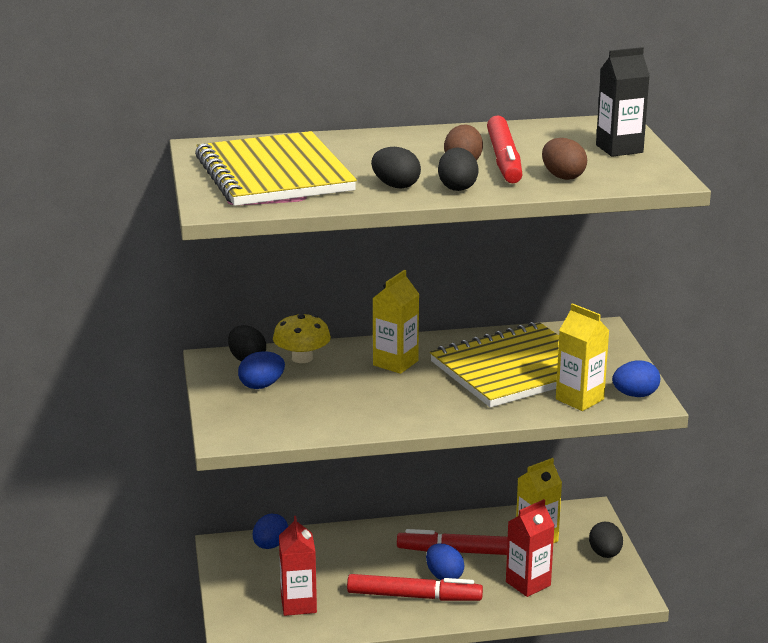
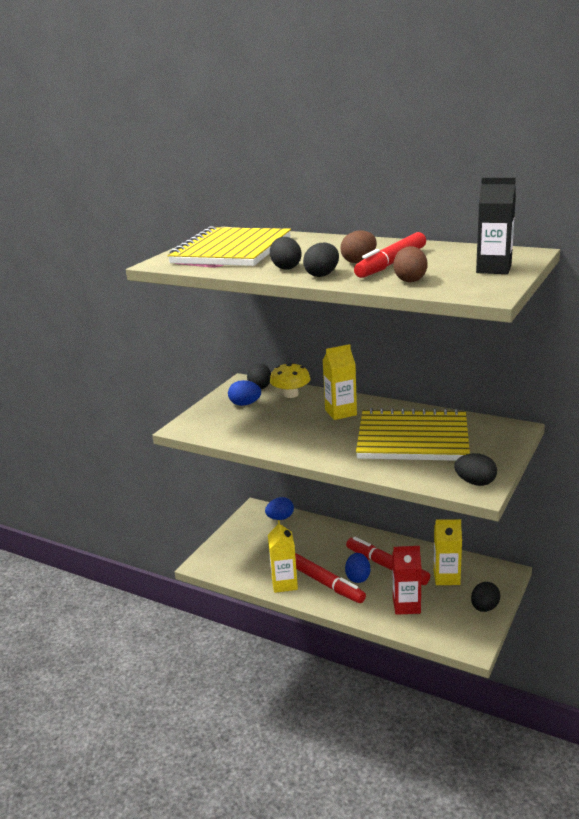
camera: 40 degrees right, 0 degrees up
red carton [279,516,317,616] -> none
yellow carton [556,303,610,411] -> yellow carton moved to [268,520,298,593]
blue egg [612,361,660,397] -> black egg [454,453,497,486]

